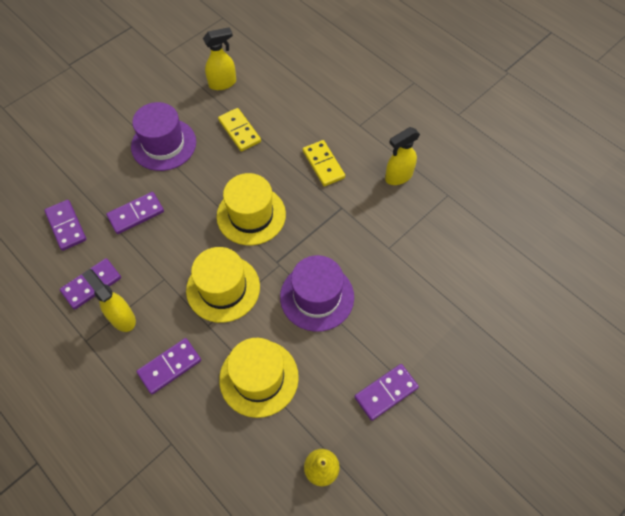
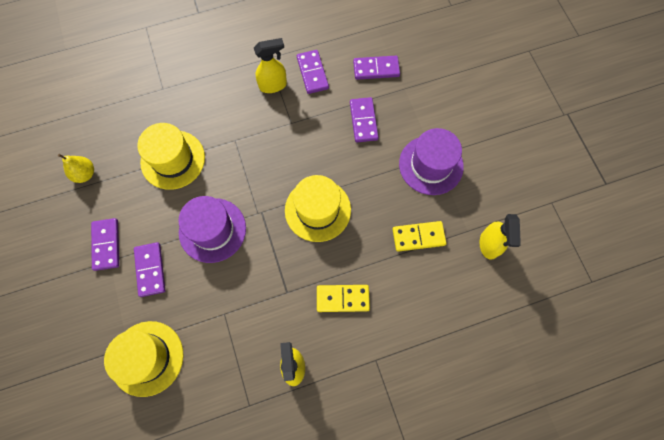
camera: 115 degrees right, 10 degrees up
purple domino [136,338,201,394] -> purple domino moved to [134,242,165,297]
yellow hat [186,247,260,323] -> yellow hat moved to [104,321,184,397]

